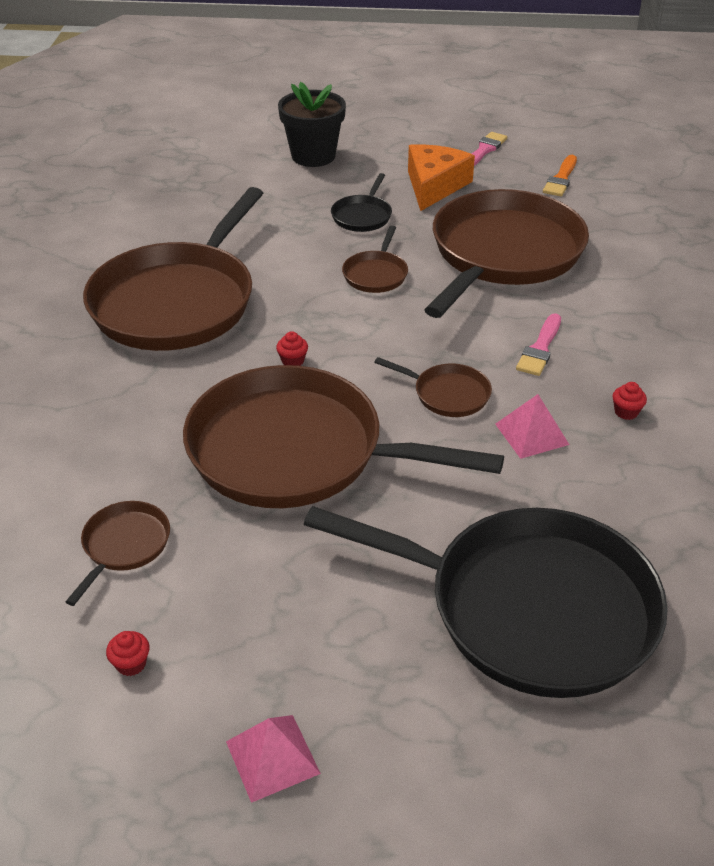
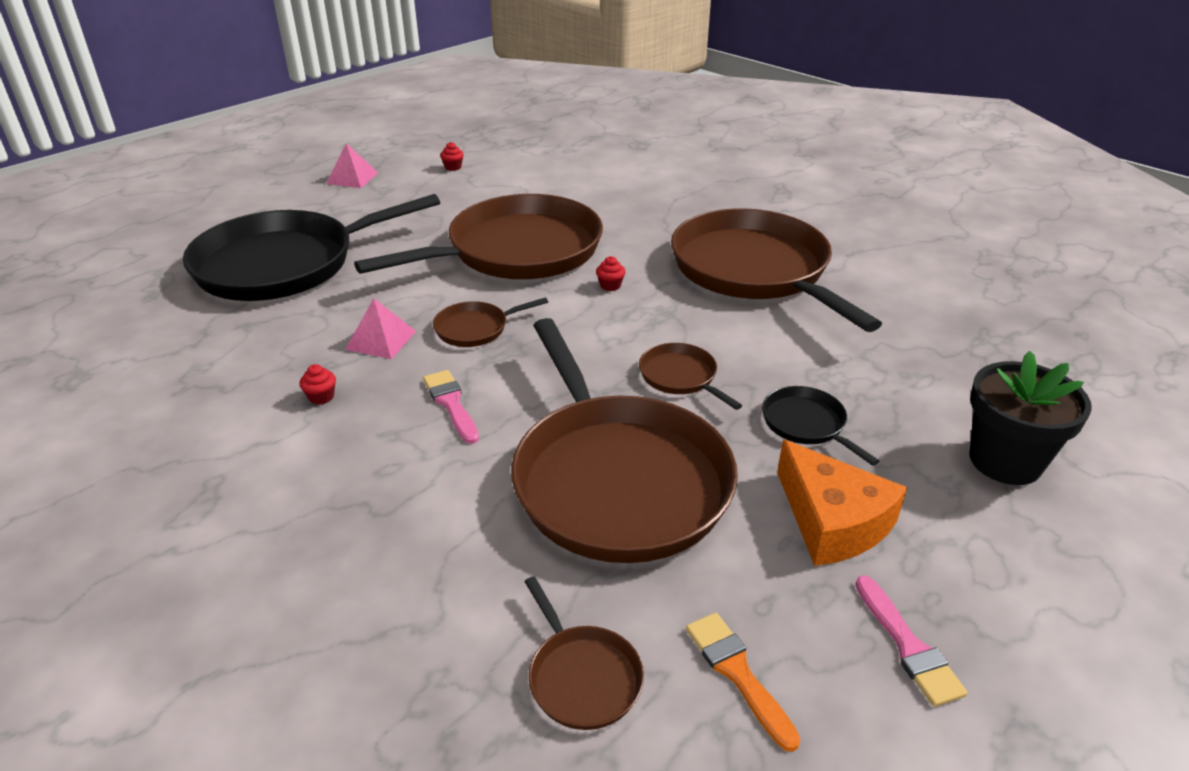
camera: 130 degrees right, 5 degrees down
brown pan [66,501,170,606] -> brown pan moved to [524,576,644,730]

